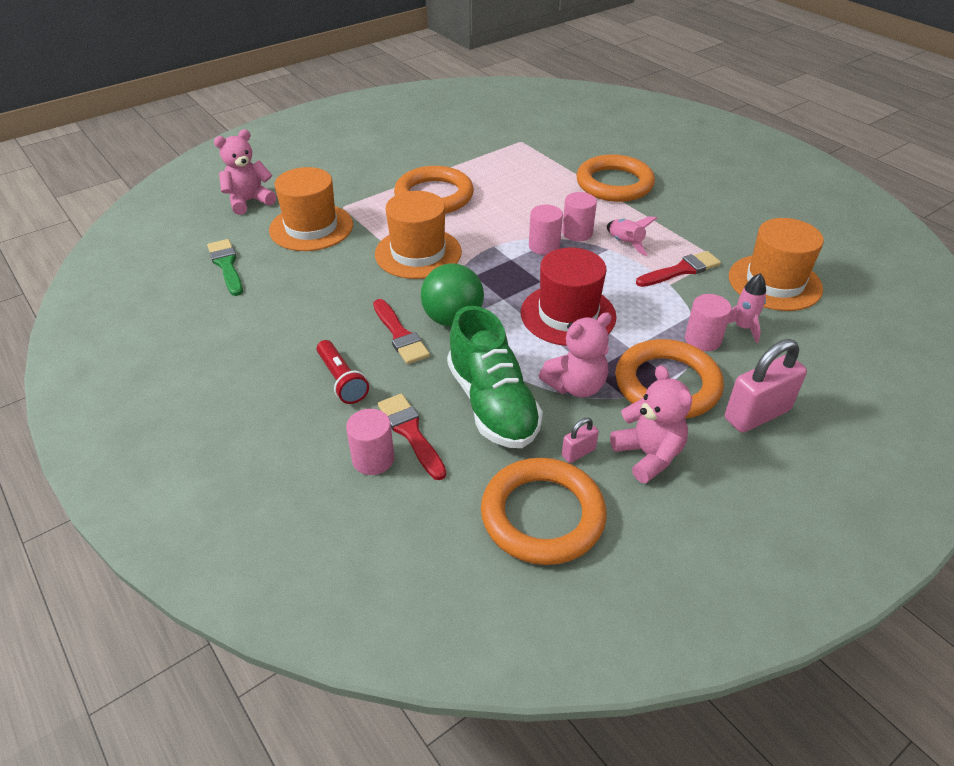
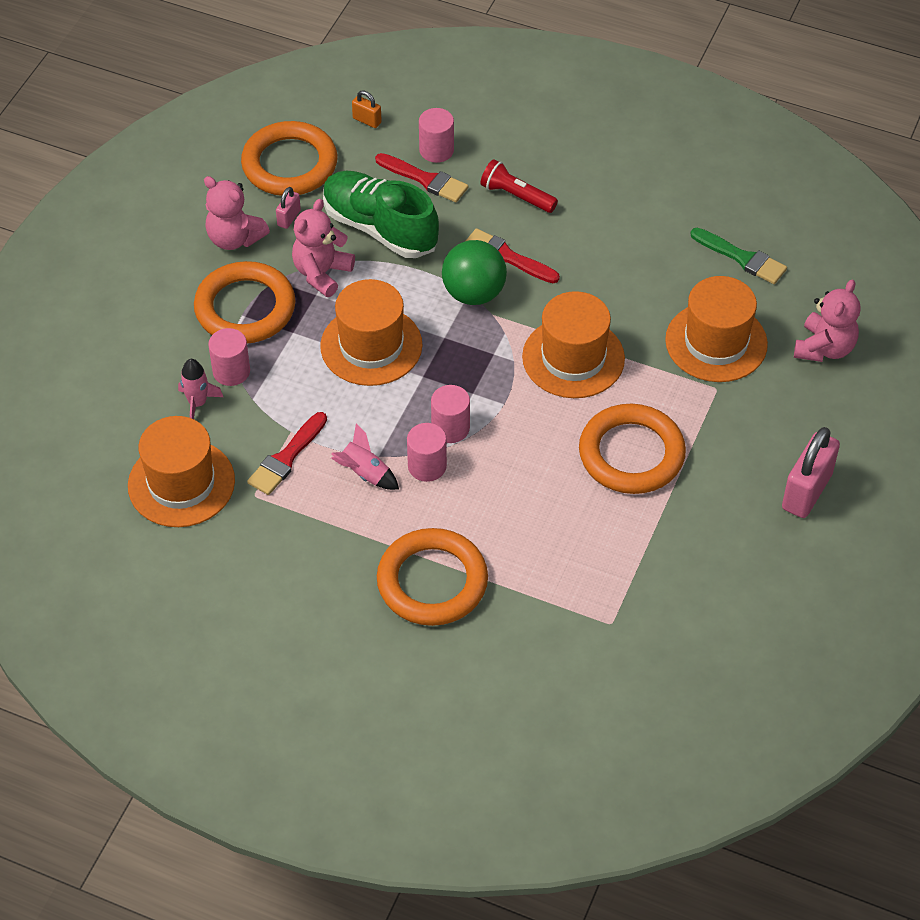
camera: 150 degrees right, 10 degrees up
red hat [521,248,616,346] -> orange hat [320,279,423,386]
pink padlock [725,339,807,433] -> pink padlock moved to [782,427,840,518]
none -> orange padlock [352,90,382,128]

